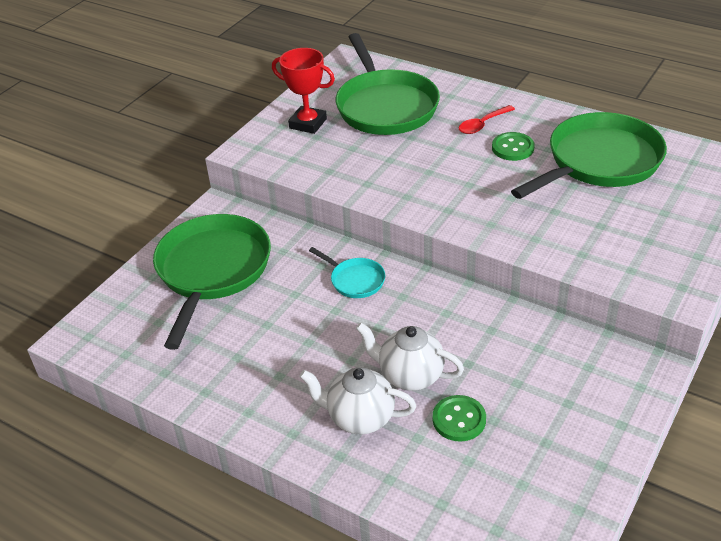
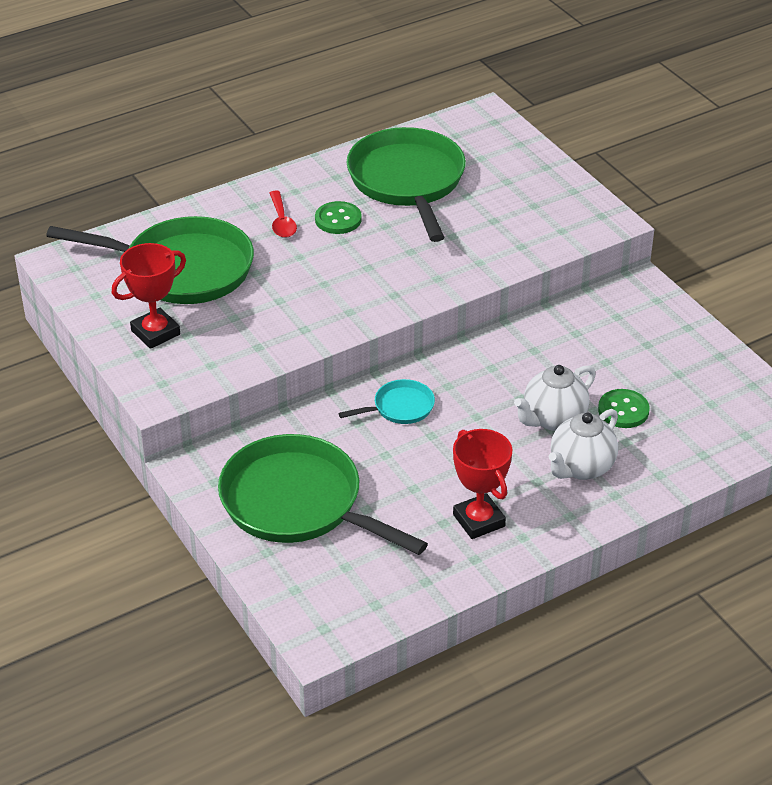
camera: 65 degrees left, 0 degrees up
none -> red trophy [453,429,512,539]

